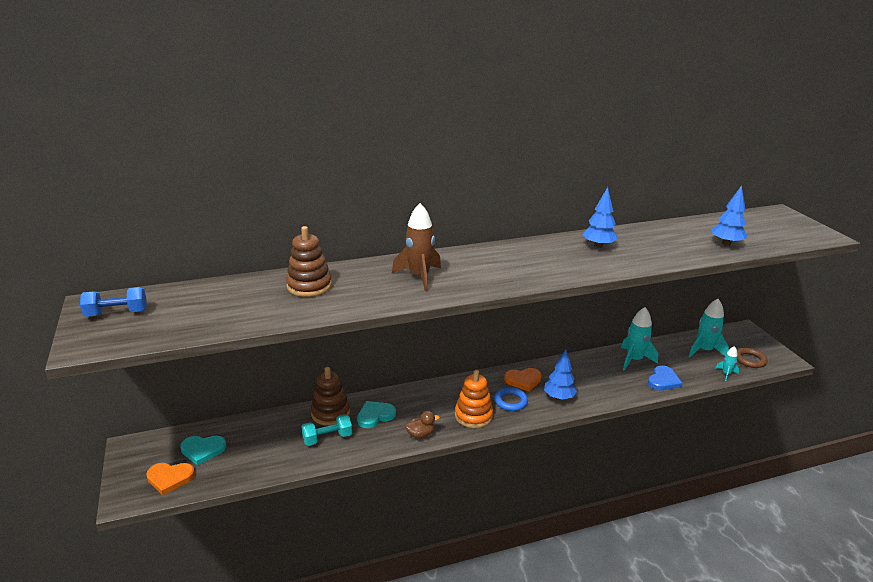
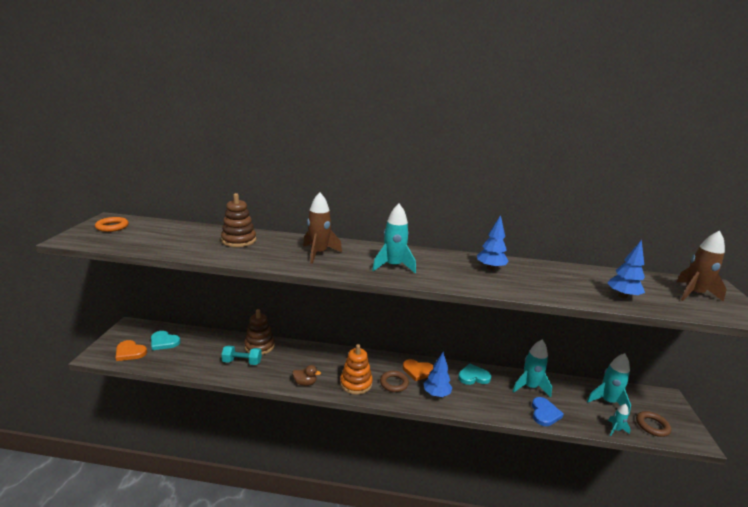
camera: 25 degrees right, 5 degrees down
blue dumbbell [80,287,147,317] -> orange ring [95,217,129,232]
turquoise heart [357,401,396,428] -> turquoise heart moved to [458,363,491,385]
blue ring [494,387,528,411] -> brown ring [380,371,409,392]
blue heart [648,365,682,390] -> blue heart turned 45 degrees counterclockwise [532,397,564,426]
none -> turquoise rocket [372,204,416,273]
none -> brown rocket [676,231,727,302]

